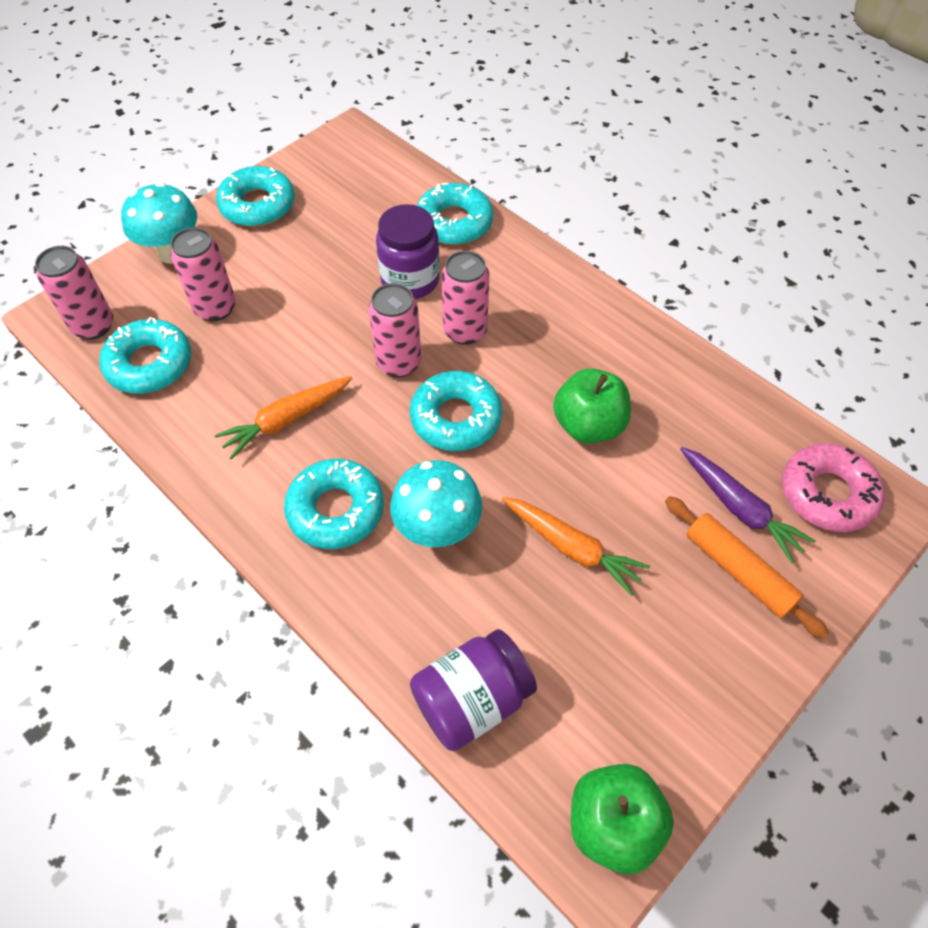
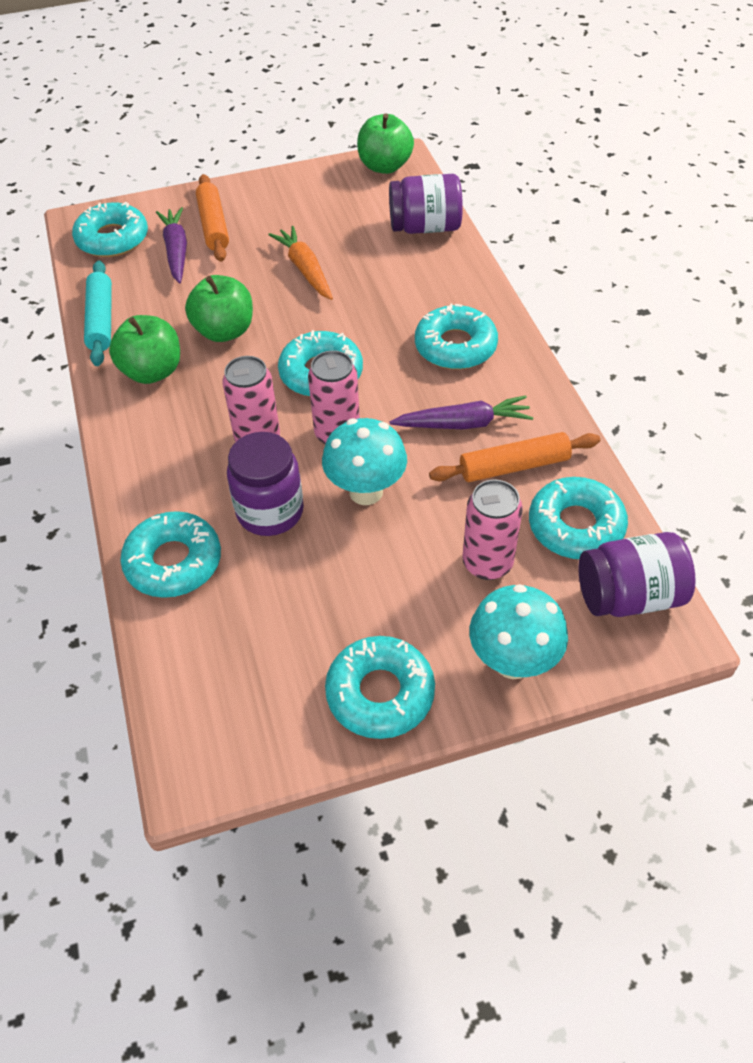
camera: 150 degrees left, 5 degrees down
pink can [35,246,113,340] -> purple jar [579,532,696,617]
orange carrot [214,376,352,459] -> purple carrot [389,395,533,429]
turquoise mushroom [390,460,482,547] -> turquoise mushroom moved to [322,418,407,505]
pink donut [782,443,885,532] -> turquoise donut [72,202,148,257]
none -> turquoise rolling pin [84,260,112,366]
none -> green apple [109,315,180,384]
none -> orange rolling pin [429,432,600,482]

